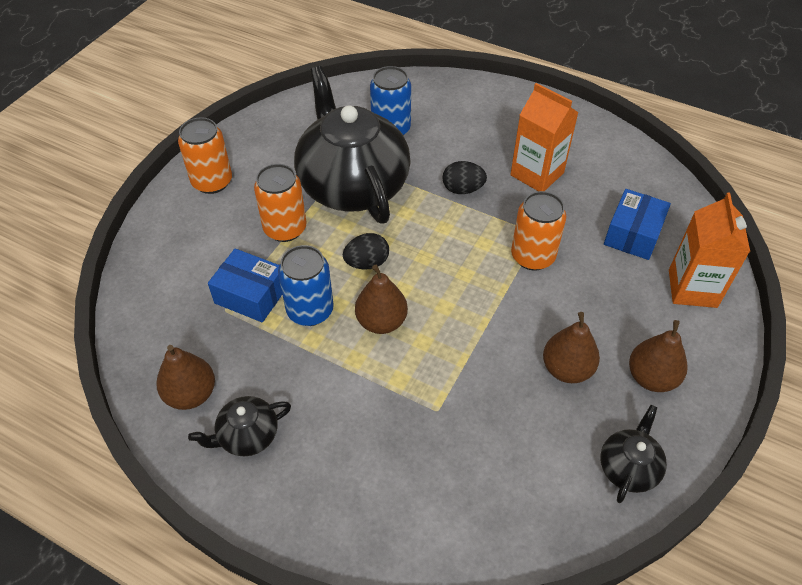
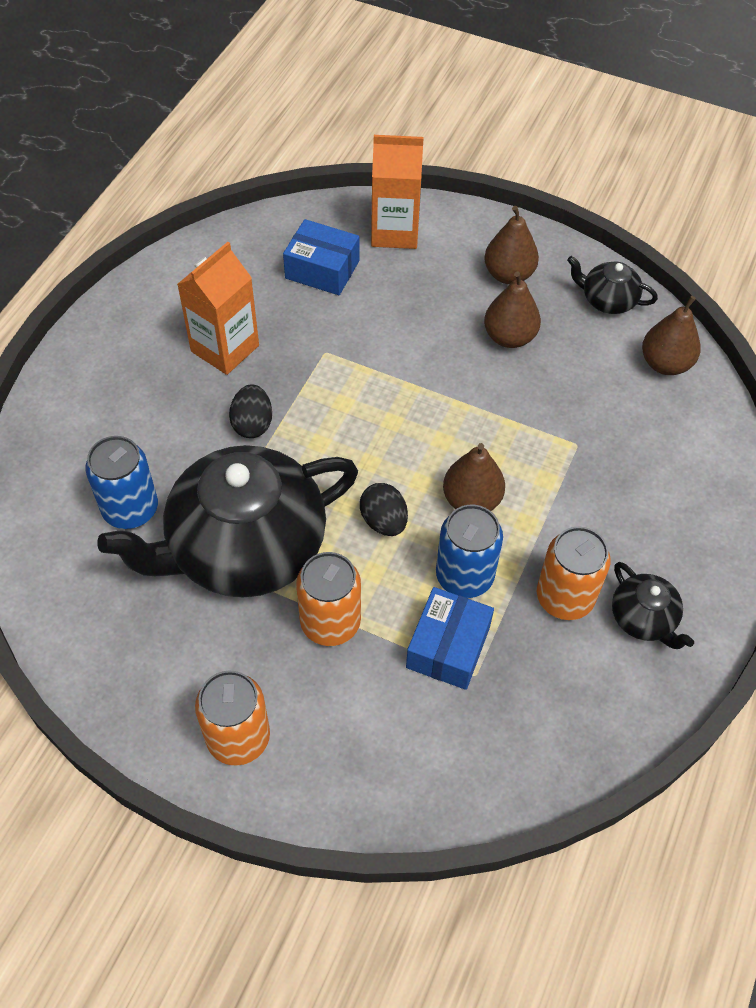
camera: 95 degrees left, 5 degrees up
brown pear [156,345,215,410] -> brown pear moved to [642,296,701,375]
orange can [511,191,566,270] -> orange can moved to [537,526,611,620]

